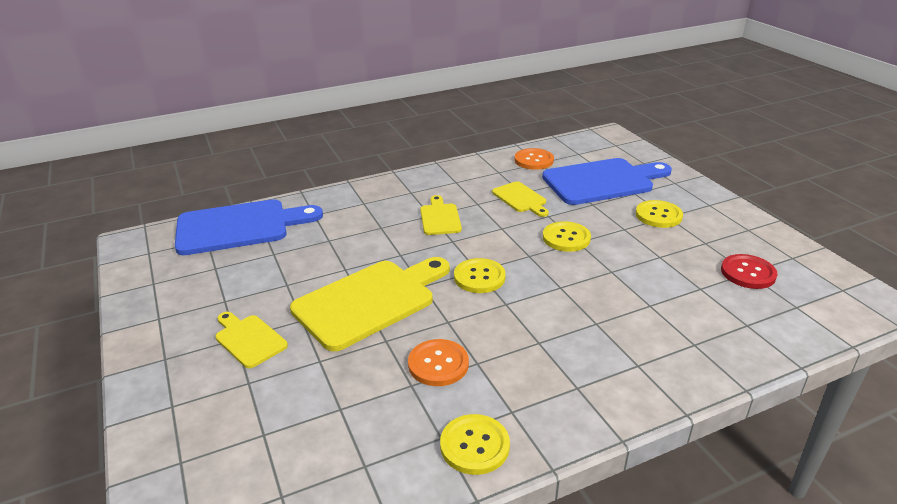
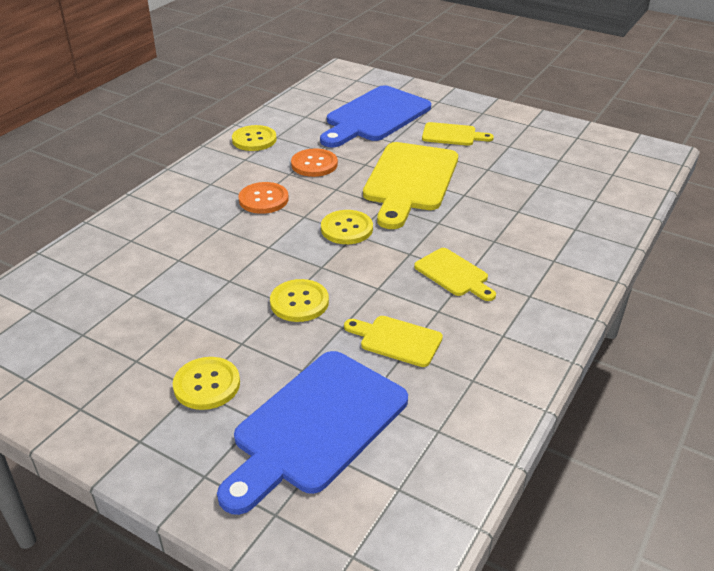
camera: 145 degrees right, 5 degrees up
blue cutting board [175,199,323,255] -> blue cutting board moved to [320,85,431,147]
orange button [515,148,554,170] -> orange button moved to [239,182,289,214]
red button [721,254,777,289] -> none

